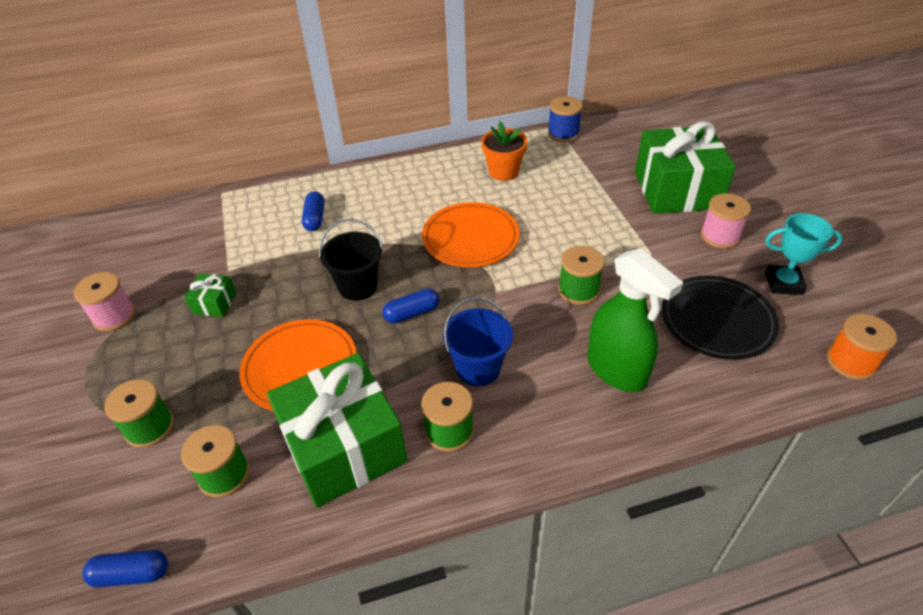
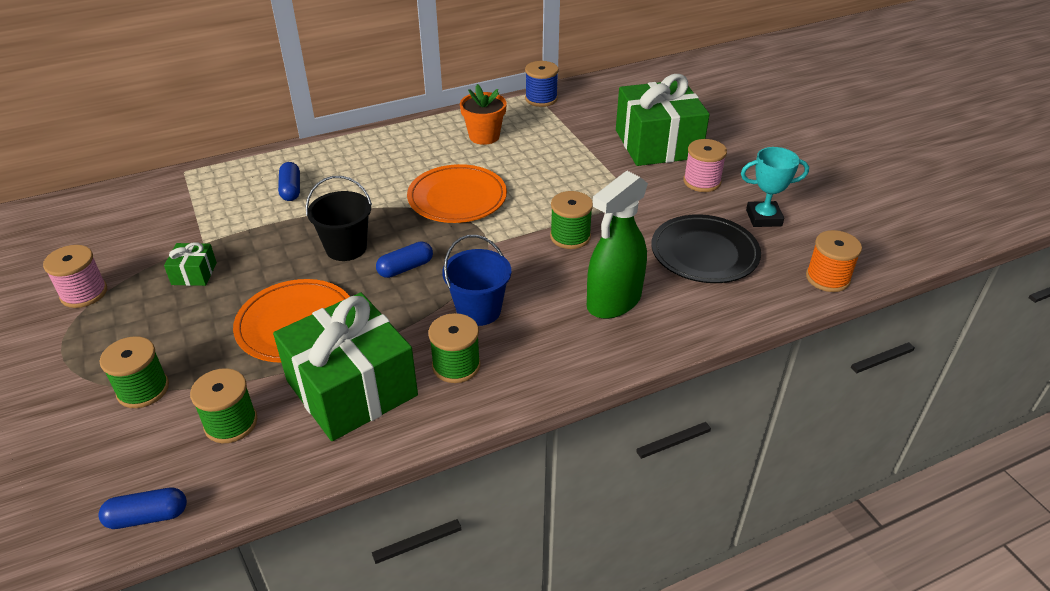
camera: 10 degrees left, 5 degrees down
green spray bottle [587,248,683,392] -> green spray bottle turned 90 degrees clockwise [587,171,648,319]

